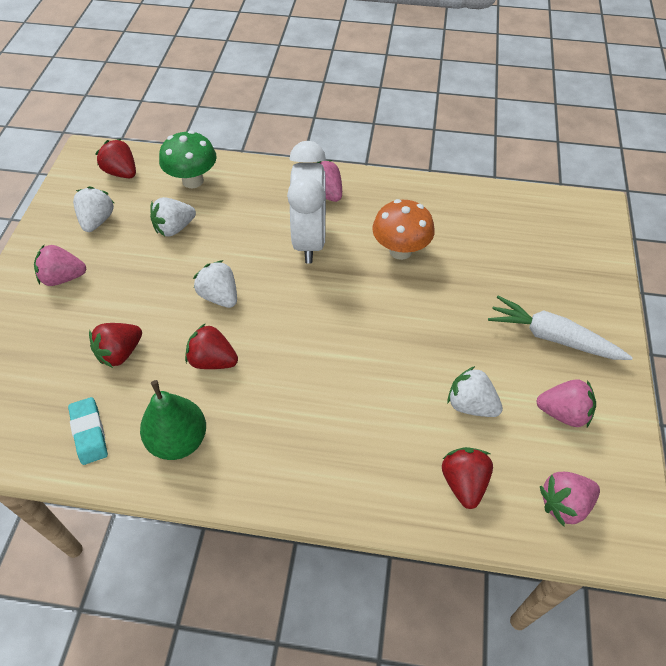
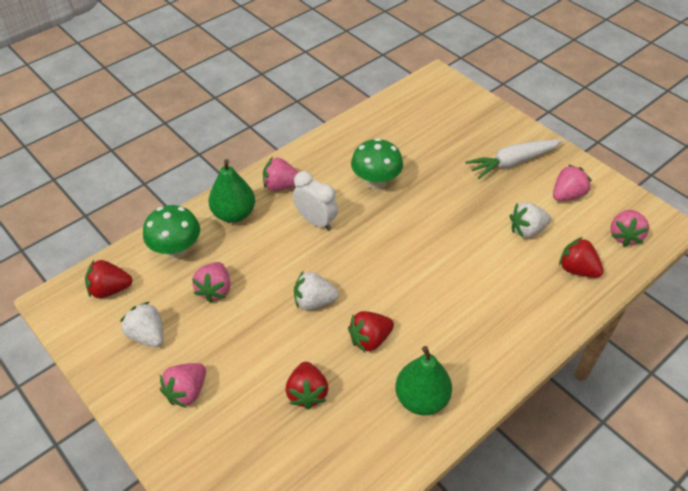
camera: 50 degrees left, 5 degrees down
turquoise eraser [68,397,108,465] -> none
white strawberry [150,197,196,237] -> pink strawberry [192,262,231,303]
white clock [287,141,326,264] -> white clock [293,171,338,231], size x0.64
orange mushroom [372,199,435,260] -> green mushroom [351,138,403,190]
none -> green pear [209,159,255,223]

